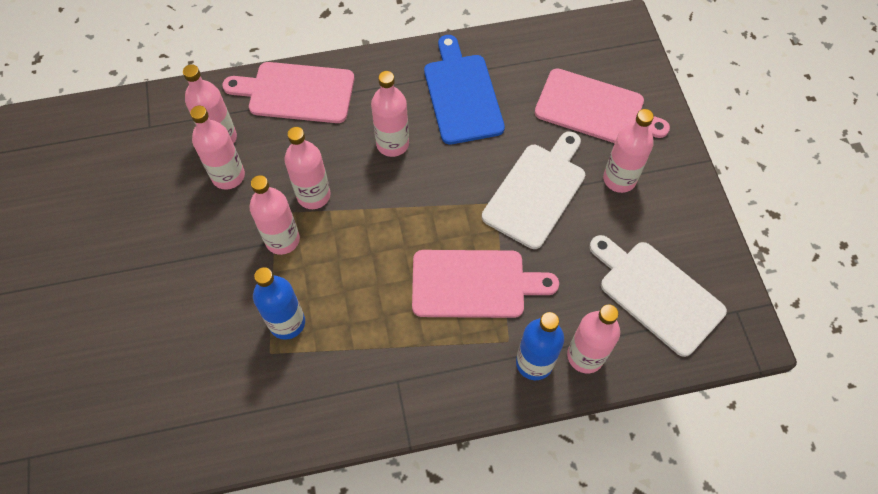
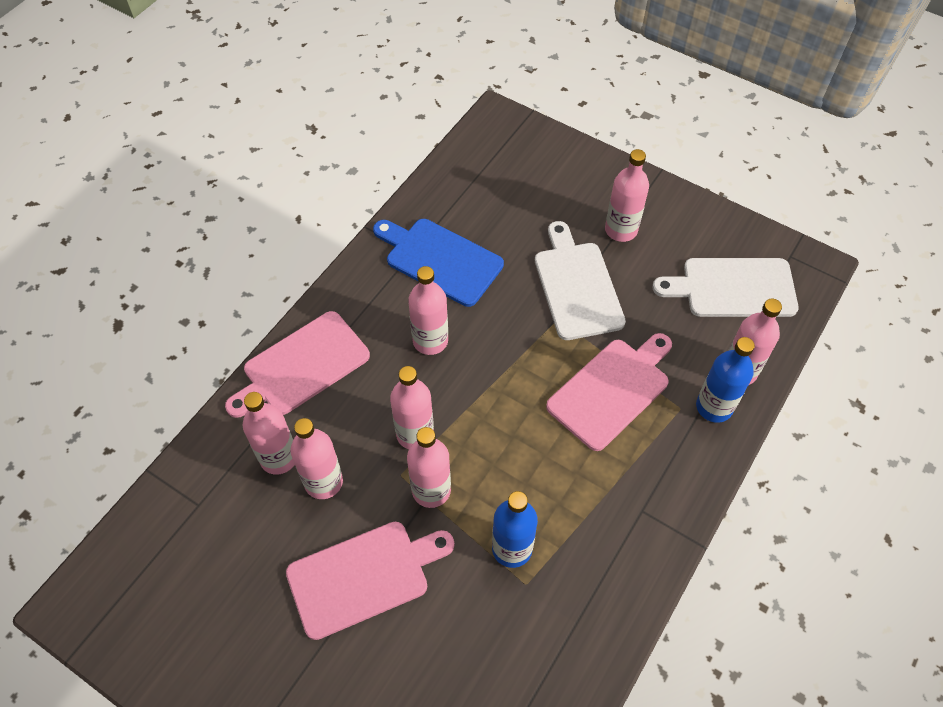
camera: 45 degrees left, 5 degrees down
pink cutting board [535,68,670,143] -> pink cutting board moved to [286,522,454,640]

